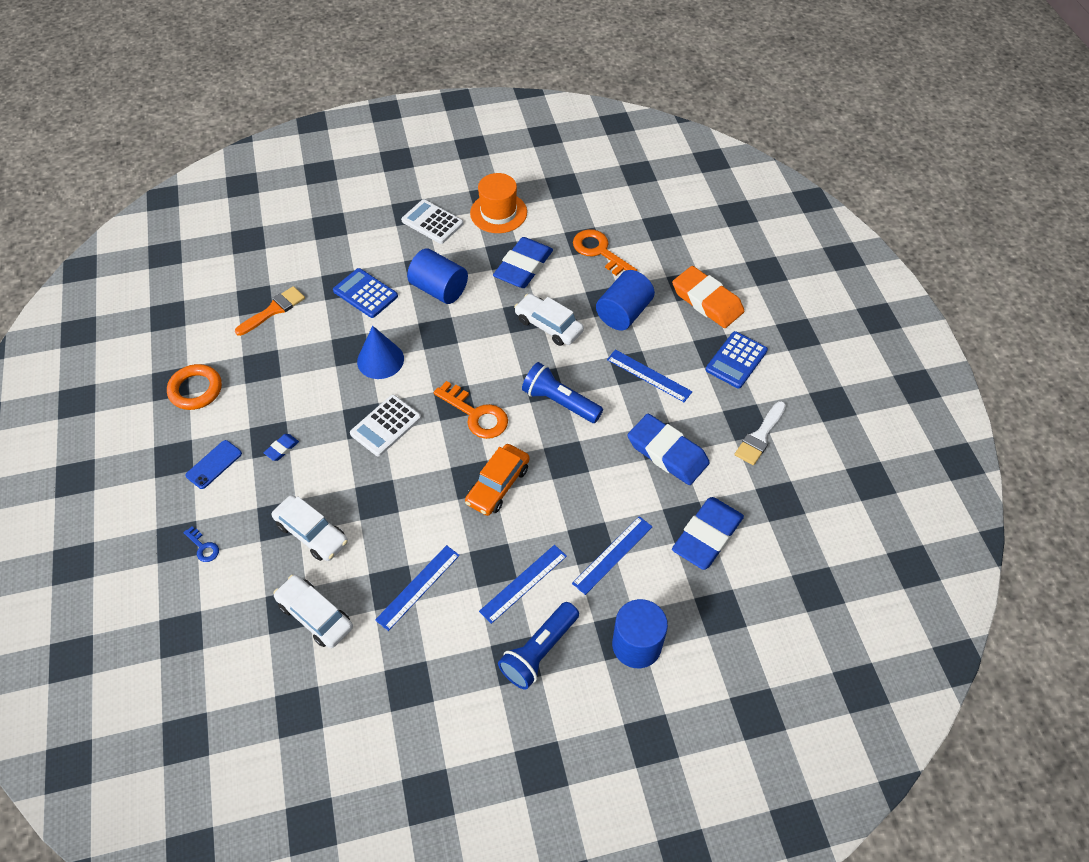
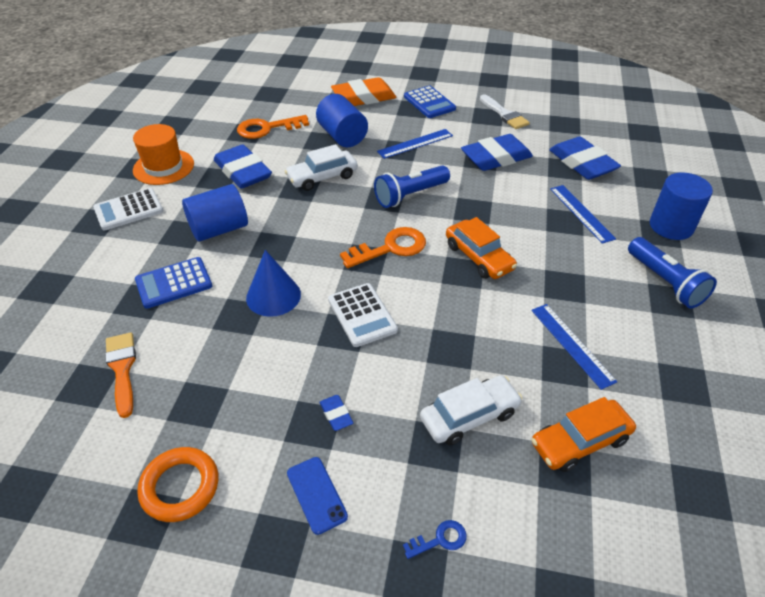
camera: 65 degrees left, 10 degrees down
white car [273,575,353,648] -> orange car [531,397,636,472]
blue ruler [479,545,567,624] -> none

